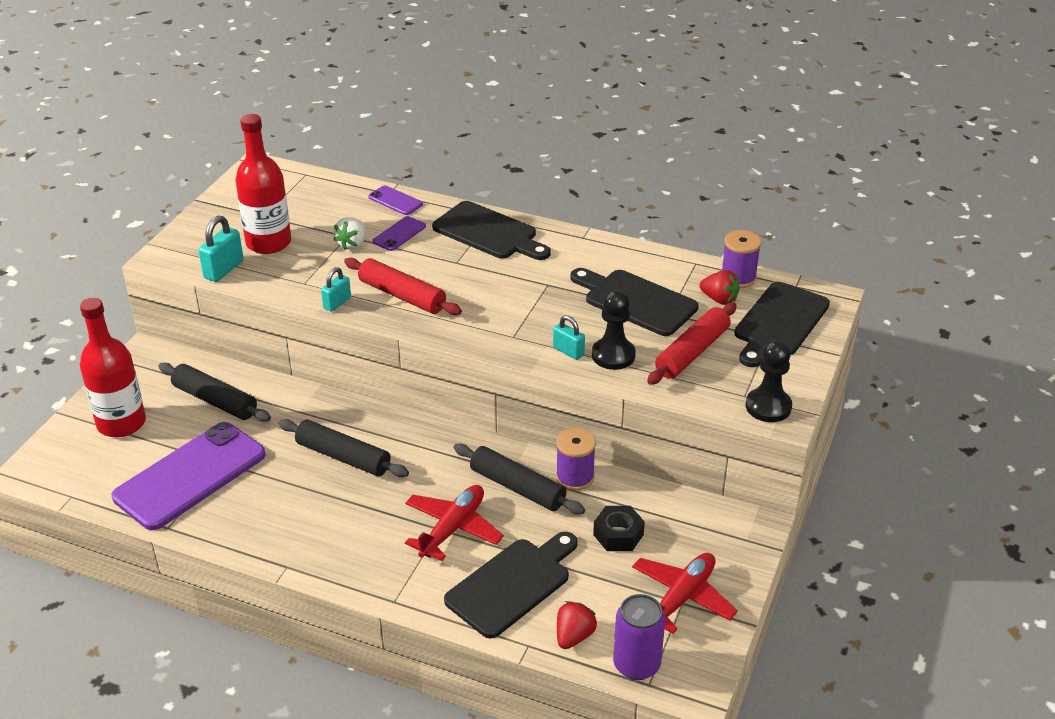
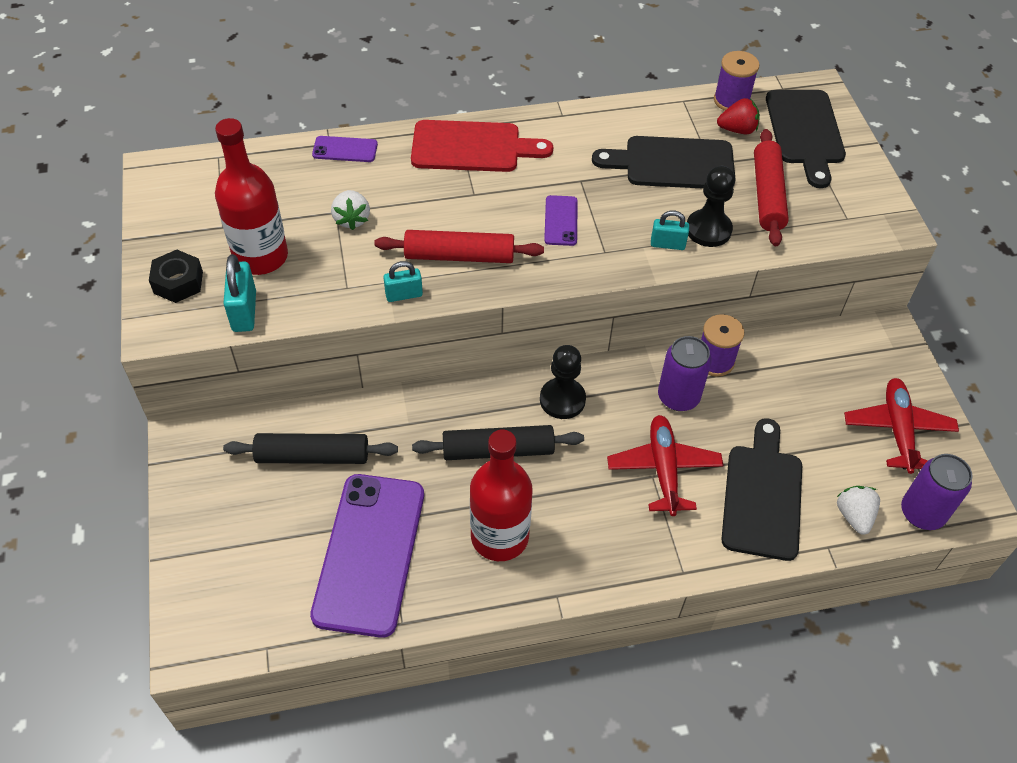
camera: 35 degrees left, 15 degrees up
red bottle [80,298,146,437] -> red bottle moved to [470,430,533,561]
turquoise padlock [321,267,351,312] -> turquoise padlock turned 75 degrees clockwise [383,261,423,302]
purple phone [372,216,426,251] -> purple phone moved to [544,195,578,246]
black cutting board [432,201,551,260] -> red cutting board [411,120,553,172]
black rolling pin [453,444,585,514] -> purple can [658,336,712,411]
red strawberry [557,601,597,649] -> white strawberry [837,486,880,535]
black nut [593,506,645,551] -> black nut moved to [149,250,203,303]
black pawn [746,340,792,422] -> black pawn moved to [540,345,586,419]

